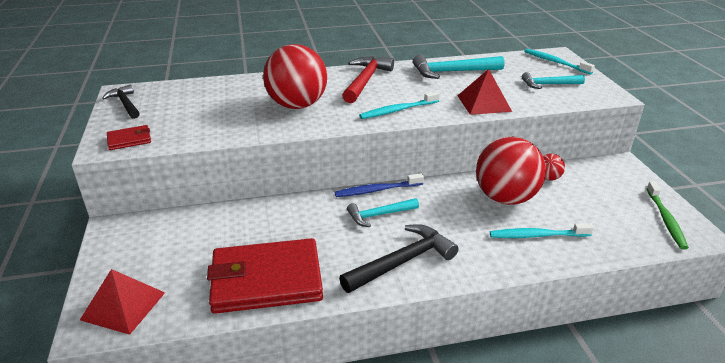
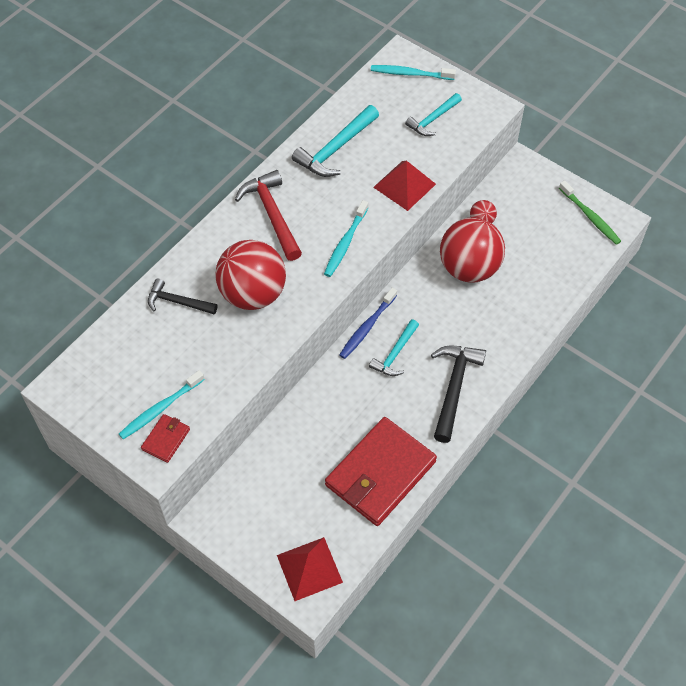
camera: 40 degrees left, 25 degrees up
black hammer [102,84,139,119] -> black hammer moved to [148,279,217,314]
turquoise toothbrush [490,223,594,238] -> turquoise toothbrush moved to [119,370,205,439]

